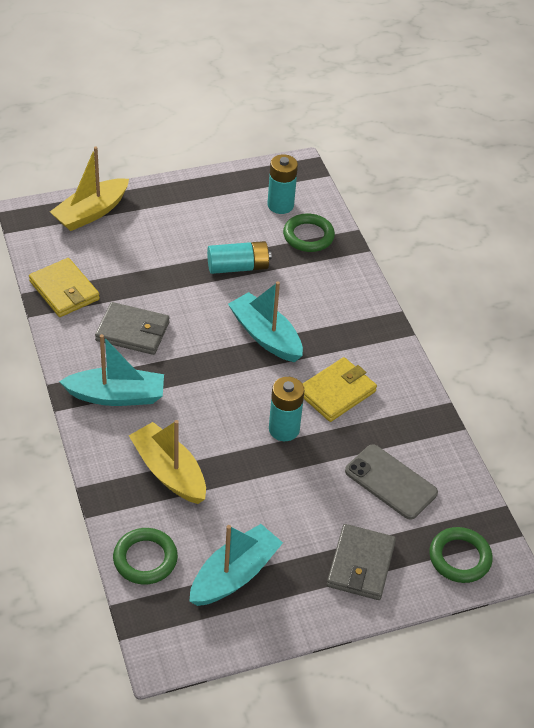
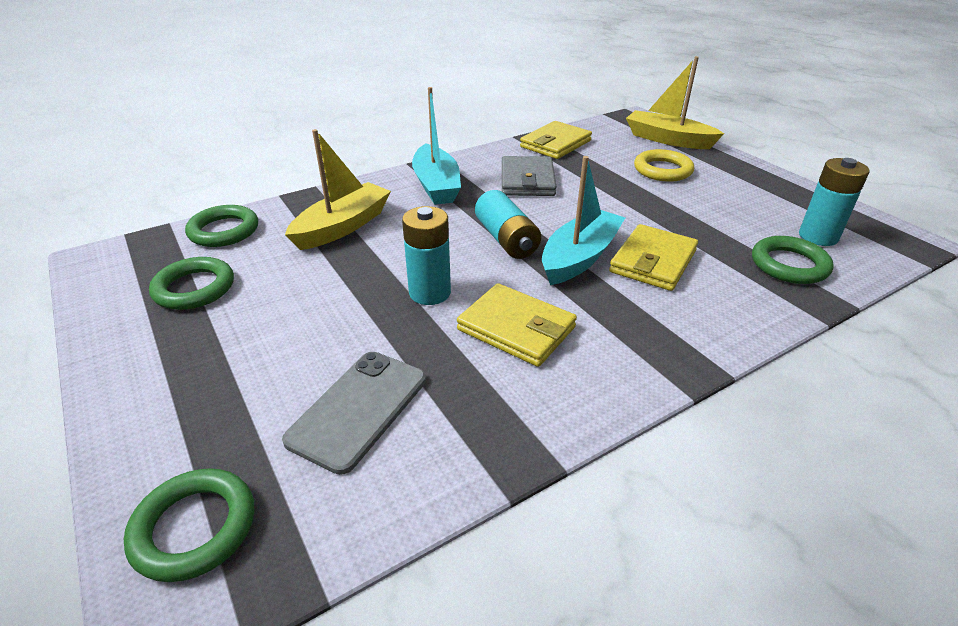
camera: 80 degrees right, 10 degrees down
turquoise boat [189,524,283,606] -> green ring [149,257,234,310]
turquoise battery [207,241,272,274] -> turquoise battery moved to [475,190,541,259]
grey wallet [327,524,396,600] -> none
none -> yellow wallet [609,224,698,291]
none -> yellow ring [634,149,694,182]

